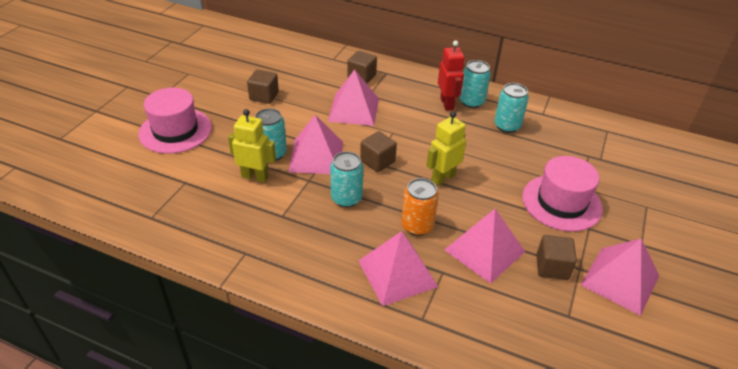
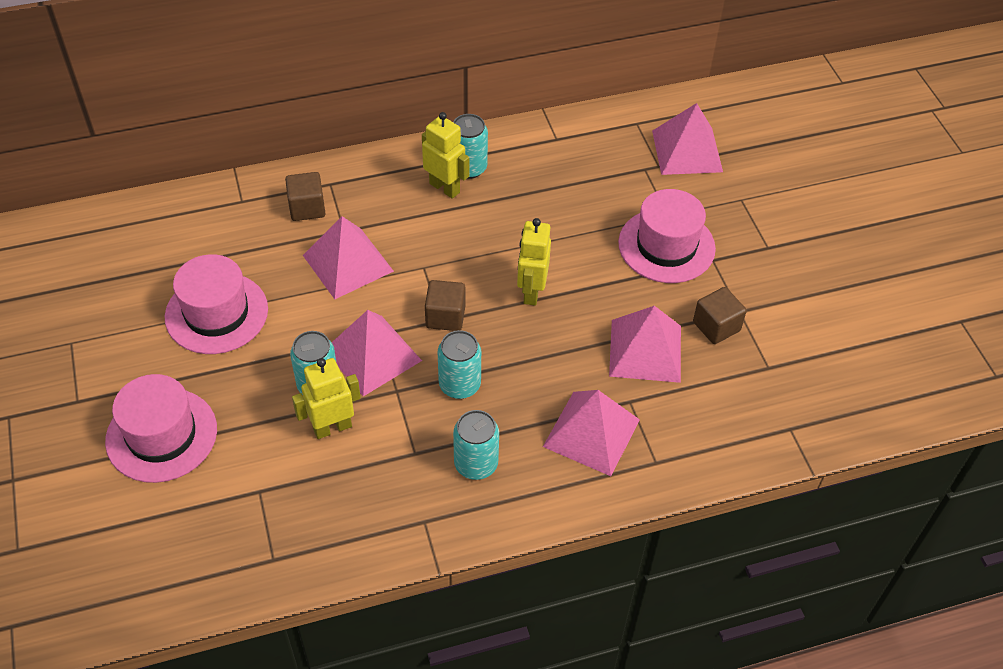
camera: 40 degrees left, 10 degrees up
brown cube [247,70,279,104] -> pink hat [165,254,268,354]
orange can [401,178,439,236] -> none
red robot [438,41,465,111] -> yellow robot [422,112,469,199]
turquoise can [494,83,529,133] -> turquoise can moved to [453,410,499,480]
pink pyramid [581,239,659,316] -> pink pyramid moved to [652,103,723,175]

